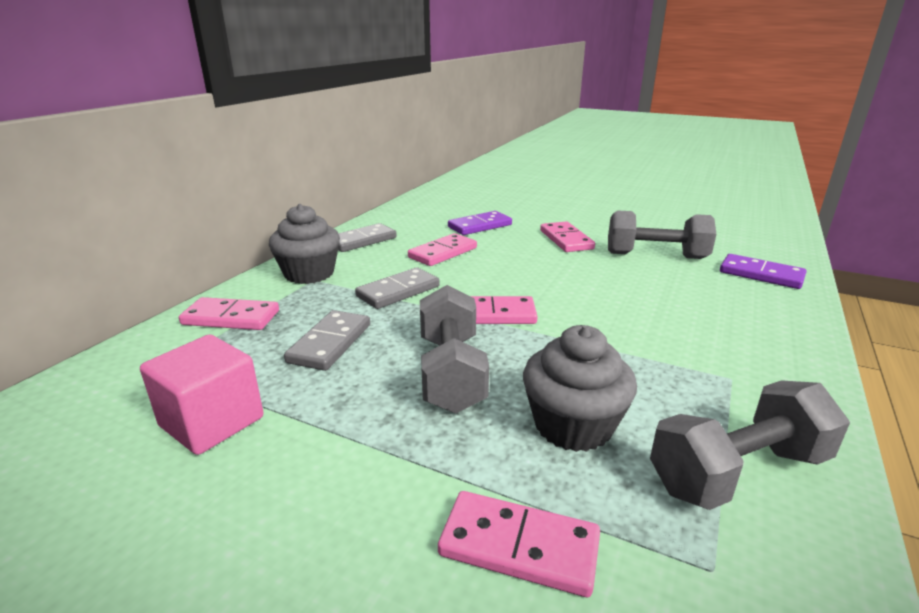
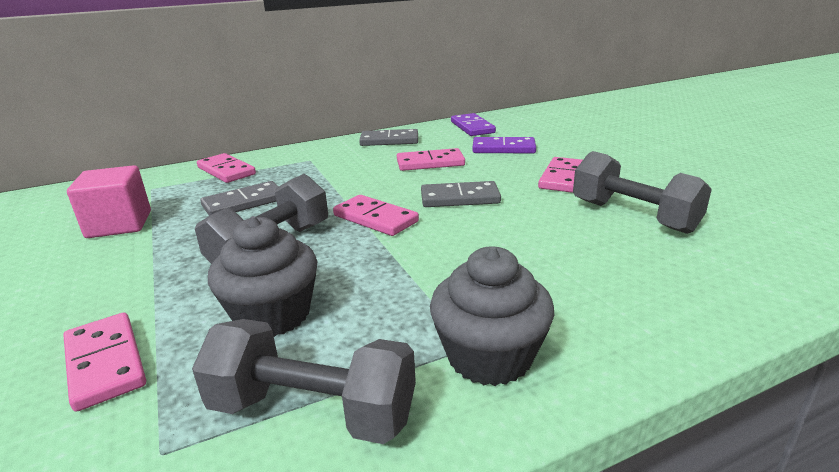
camera: 40 degrees right, 0 degrees up
grey cupcake [269,204,340,284] -> grey cupcake moved to [430,246,554,386]
grey domino [355,267,440,309] -> grey domino moved to [421,181,501,207]
purple domino [720,254,806,289] -> purple domino moved to [451,113,496,136]

